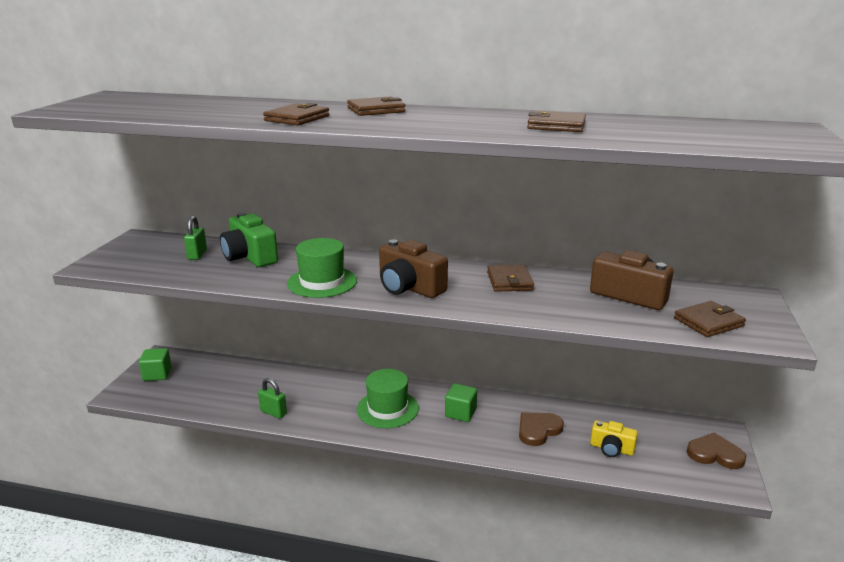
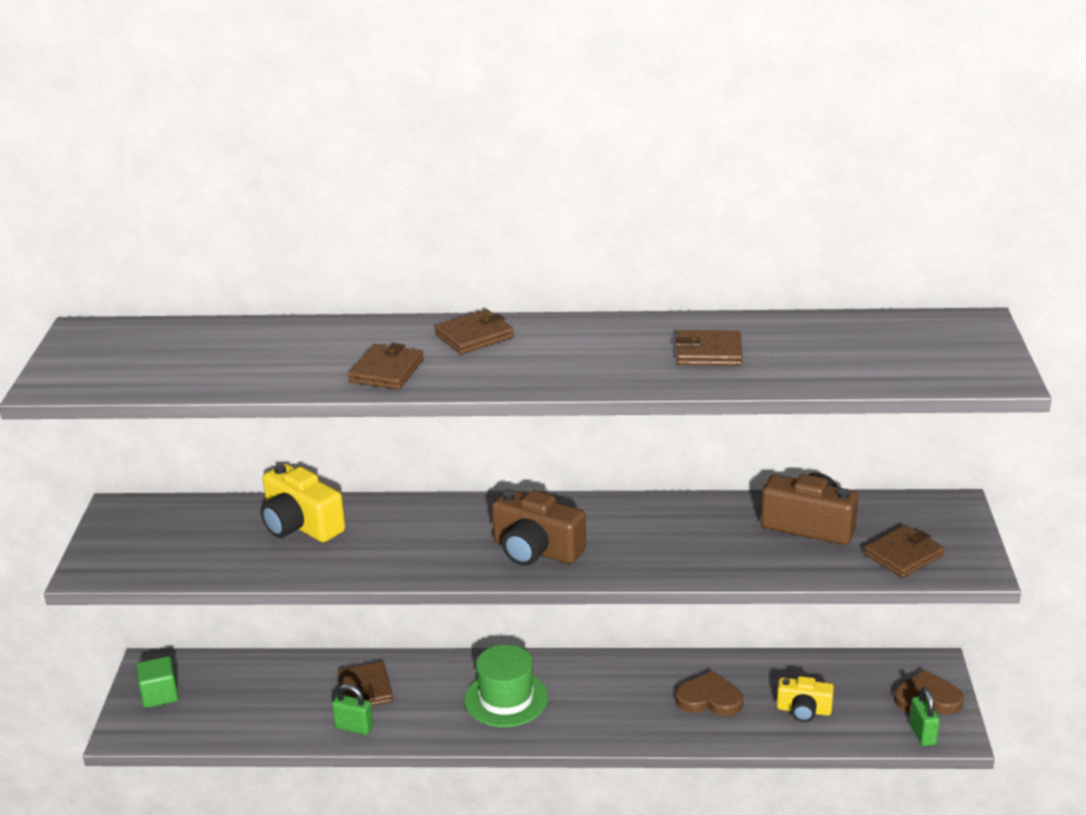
camera: 10 degrees left, 5 degrees up
green padlock [184,216,207,260] -> green padlock moved to [909,687,940,746]
green camera [220,212,278,267] -> yellow camera [261,463,345,543]
green hat [287,238,357,298] -> none
green cube [445,383,477,422] -> none
brown wallet [487,265,534,292] -> brown wallet moved to [338,661,393,706]
brown heart [519,412,564,446] -> brown heart turned 60 degrees clockwise [675,671,743,716]

